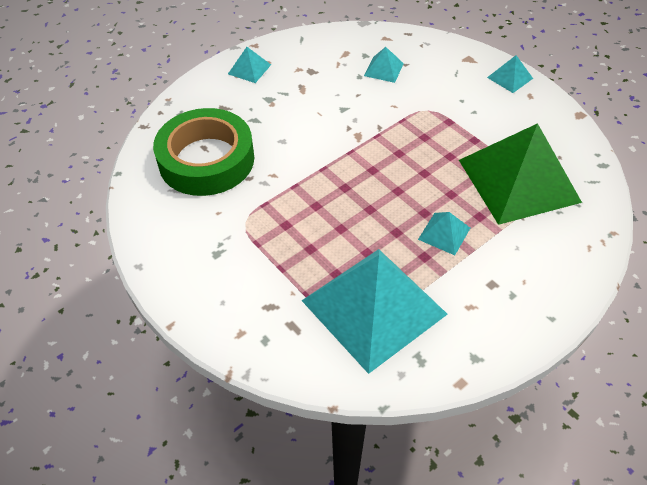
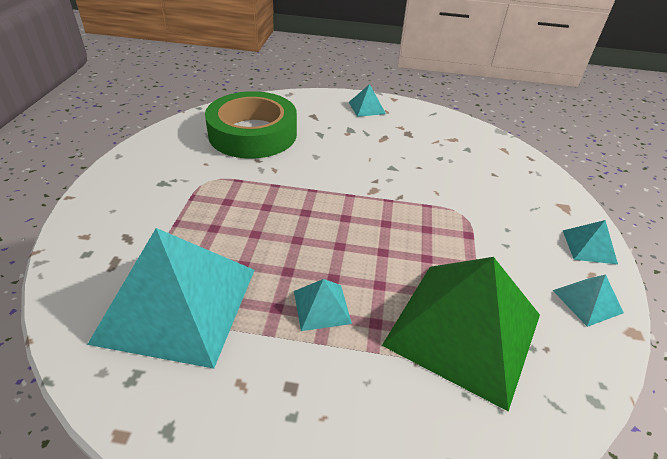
camera: 45 degrees right, 10 degrees down
turquoise pyramid [364,47,404,83] -> turquoise pyramid moved to [553,274,624,327]

